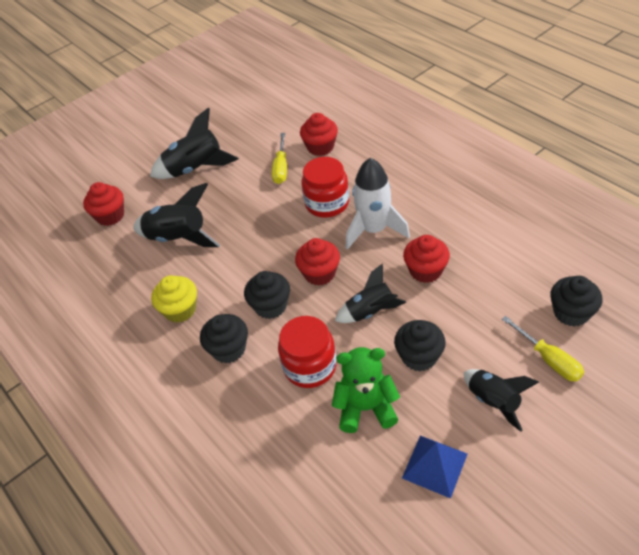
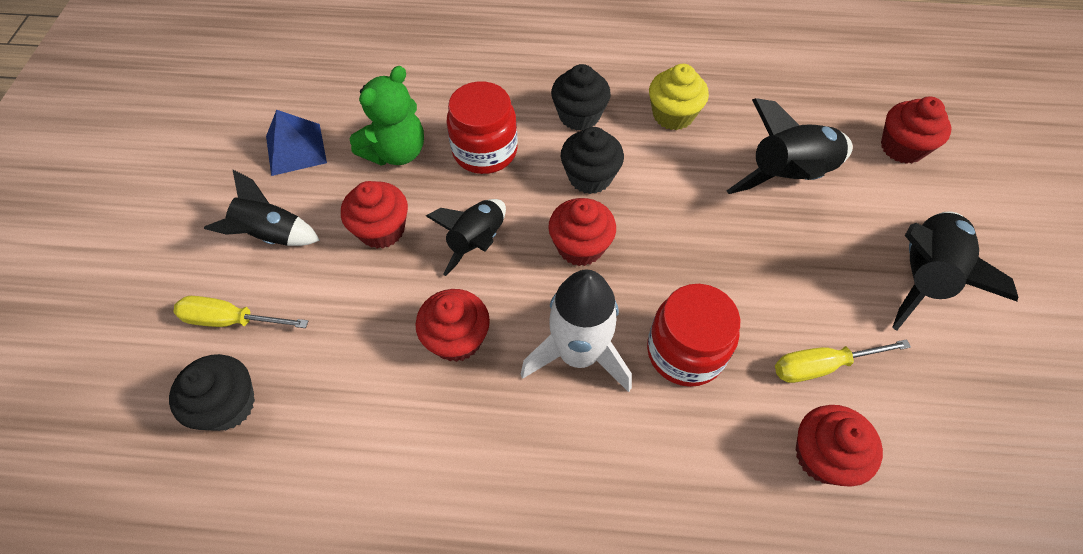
camera: 130 degrees right, 10 degrees up
yellow screwdriver [272,133,287,184] -> yellow screwdriver turned 60 degrees counterclockwise [775,339,911,383]
black cupcake [394,320,446,372] -> red cupcake [341,181,408,249]

